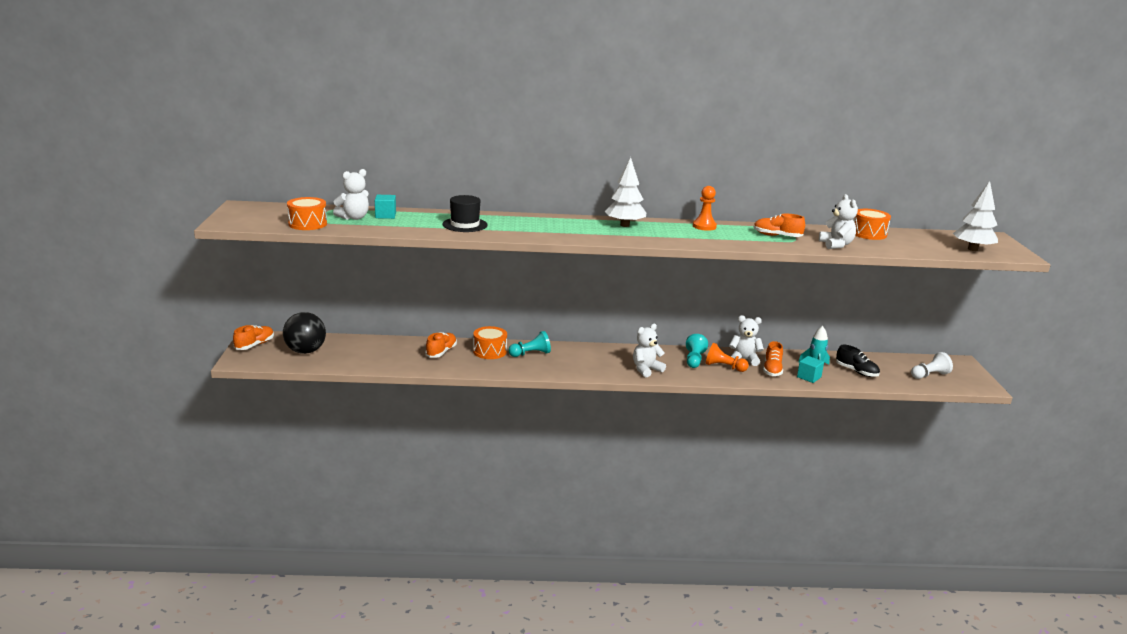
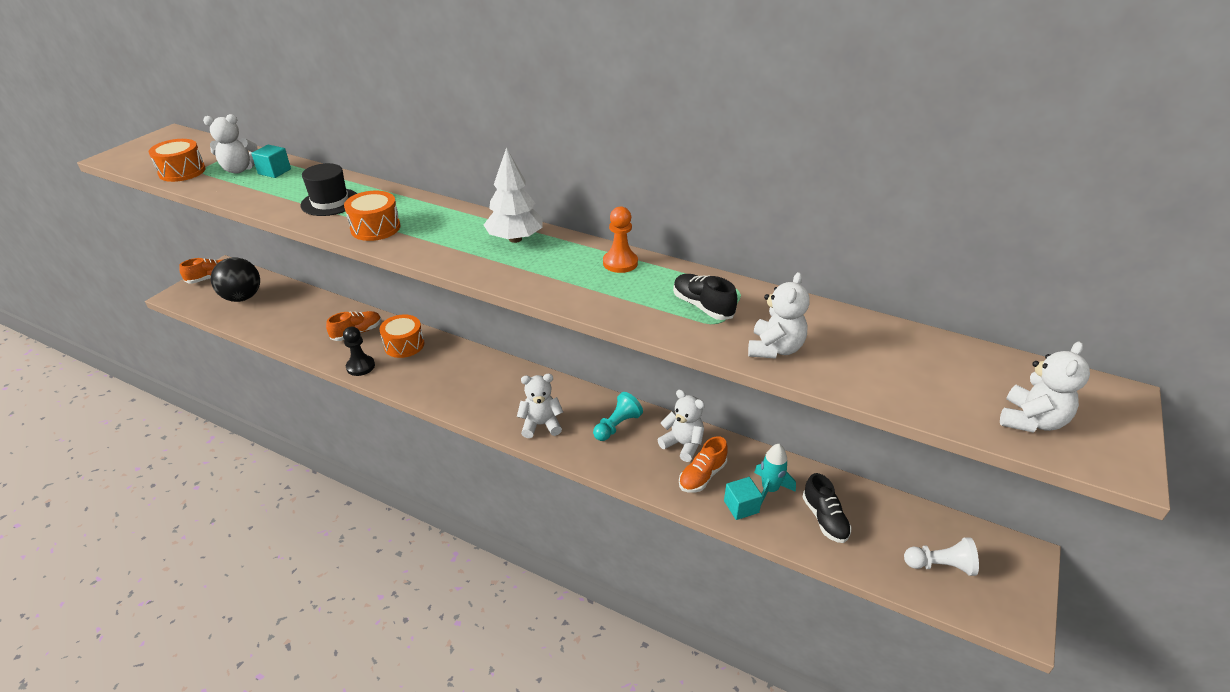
camera: 30 degrees right, 15 degrees up
turquoise pawn [508,331,551,357] -> none
orange pawn [706,343,749,372] -> none
orange shoe [754,214,805,237] -> black shoe [673,274,737,320]
orange drum [853,209,891,240] -> orange drum moved to [344,191,400,241]
white tree [953,181,998,251] -> white teddy bear [1000,341,1090,433]
none -> black pawn [343,327,375,376]

